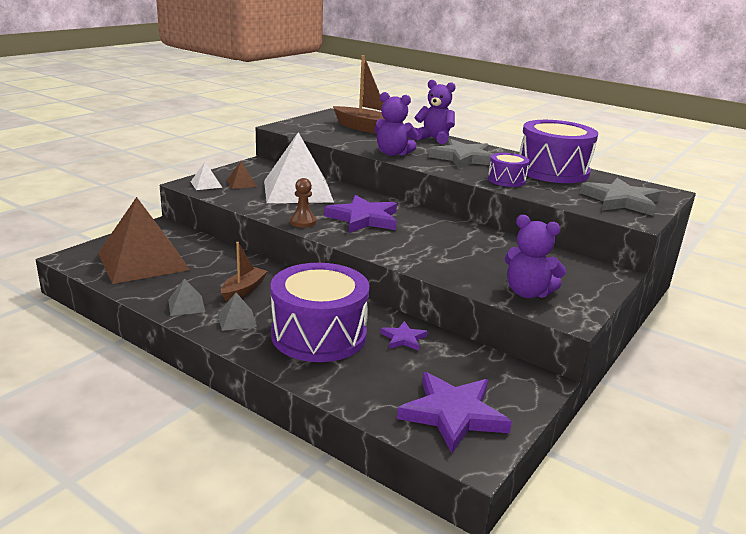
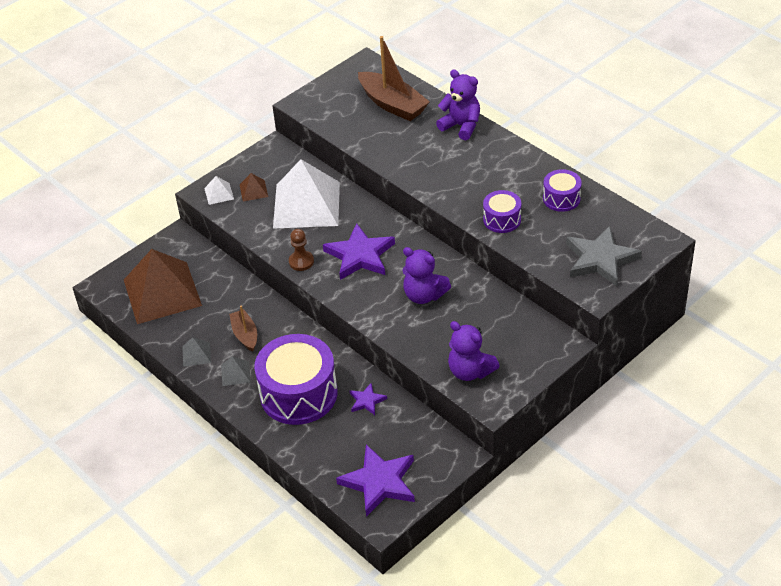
camera: 15 degrees right, 20 degrees up
brown boat [221,242,268,302] -> brown boat turned 60 degrees counterclockwise [229,306,257,352]
purple teddy bear [375,92,418,156] -> purple teddy bear moved to [402,247,451,304]
grey star [429,139,493,169] -> none
purple drum [519,120,598,183] -> purple drum [543,169,582,212], size x0.50

